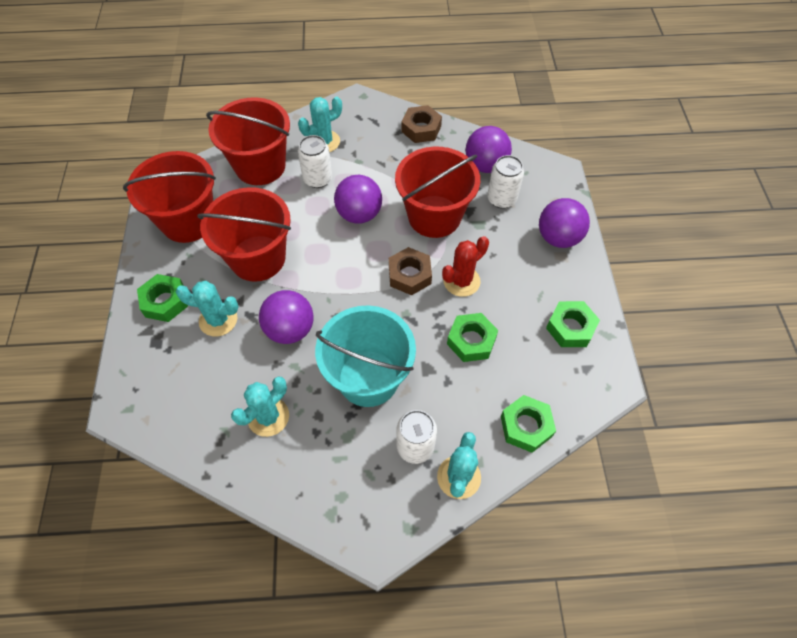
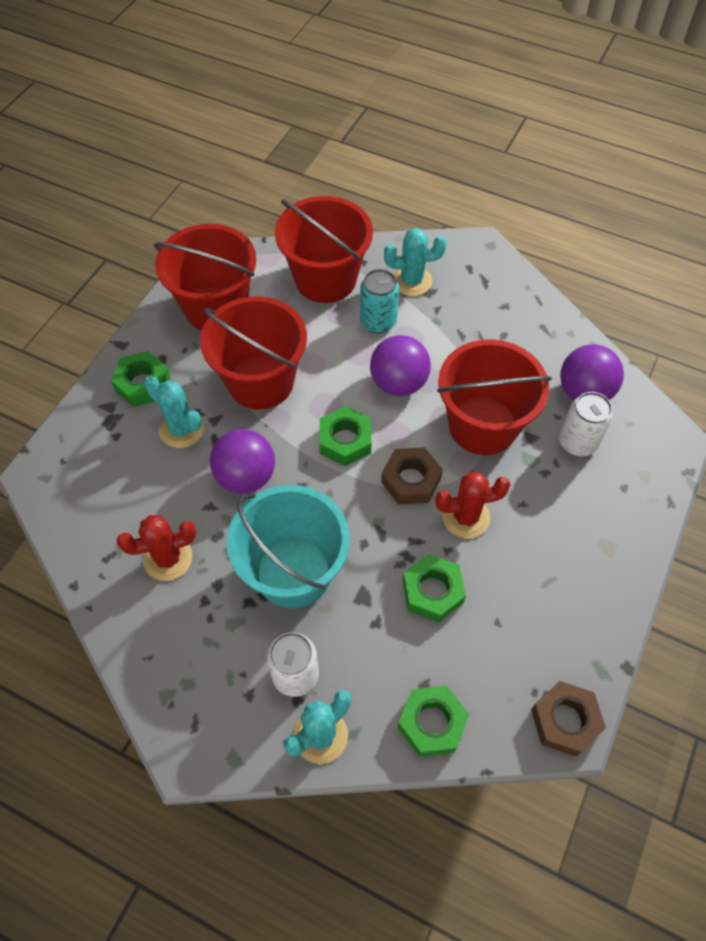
camera: 30 degrees right, 0 degrees up
turquoise cactus [231,377,289,437] -> red cactus [117,515,197,581]
white can [298,135,332,188] -> turquoise can [360,269,399,333]
brown nut [401,105,442,143] -> brown nut moved to [531,681,606,756]
purple ball [539,198,590,248] -> none
green nut [546,301,600,347] -> green nut moved to [319,406,371,466]

